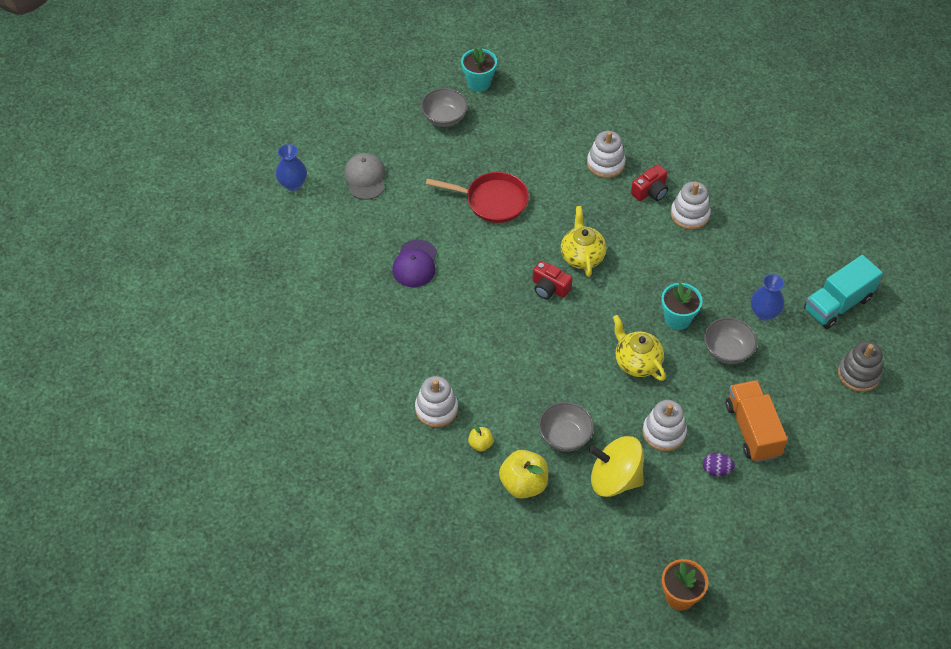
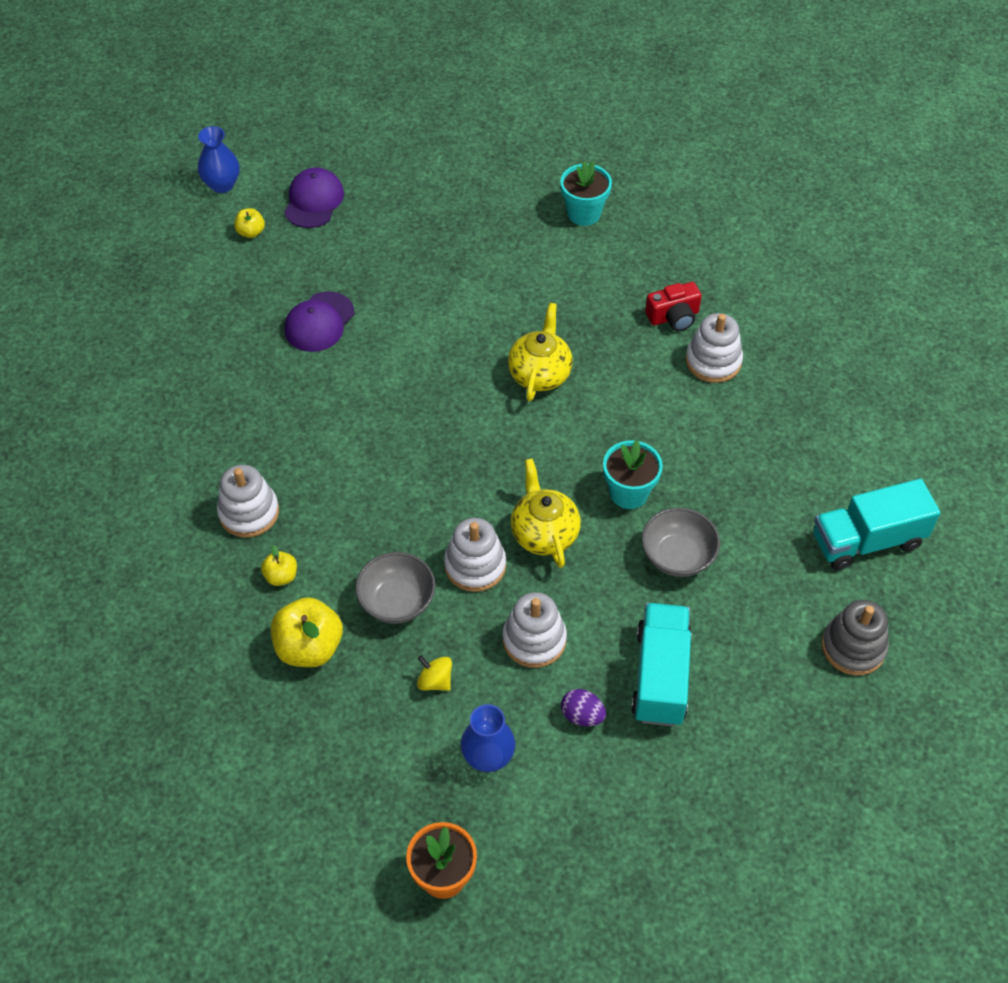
camera: 20 degrees right, 0 degrees up
grey cap [344,153,385,200] -> purple cap [284,167,344,228]
grey bowl [421,88,468,127] -> none
red pan [426,172,529,223] -> none
turquoise flower pot [461,47,497,92] -> turquoise flower pot moved to [560,161,612,226]
red camera [533,261,573,299] -> none
white stacking toy [587,131,626,178] -> white stacking toy moved to [444,518,506,592]
yellow spinning top [589,436,644,497] -> yellow spinning top [417,656,452,691], size x0.44
orange truck [726,380,788,462] -> turquoise truck [631,603,692,726]
blue vase [751,274,784,321] -> blue vase moved to [461,704,515,772]
none -> yellow apple [234,208,265,238]

